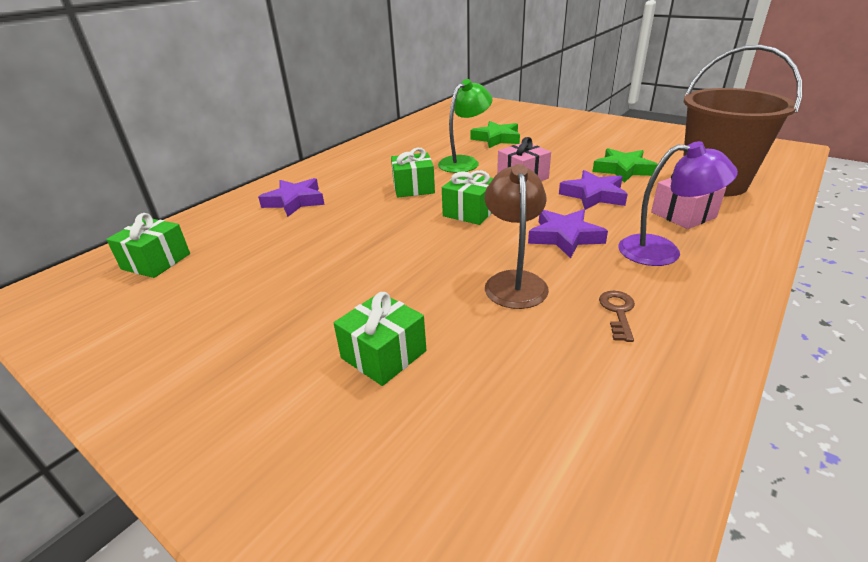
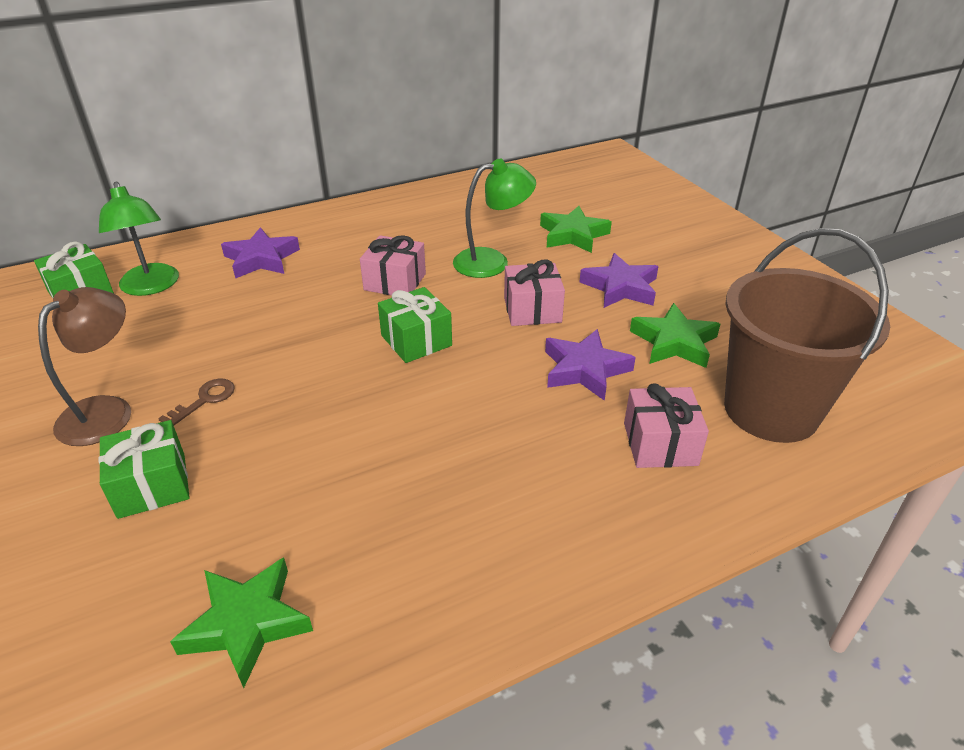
camera: 25 degrees right, 5 degrees up
green gift [391,148,435,198] -> pink gift [360,235,426,295]
brown lamp [485,164,549,309] -> brown lamp moved to [38,287,131,446]
purple star [528,209,608,258] -> purple star moved to [579,253,659,308]
brown key [599,291,635,342] -> brown key moved to [158,379,235,425]
purple lamp [618,141,738,266] -> none
none -> green lamp [99,181,179,296]
none -> green star [170,558,313,688]

